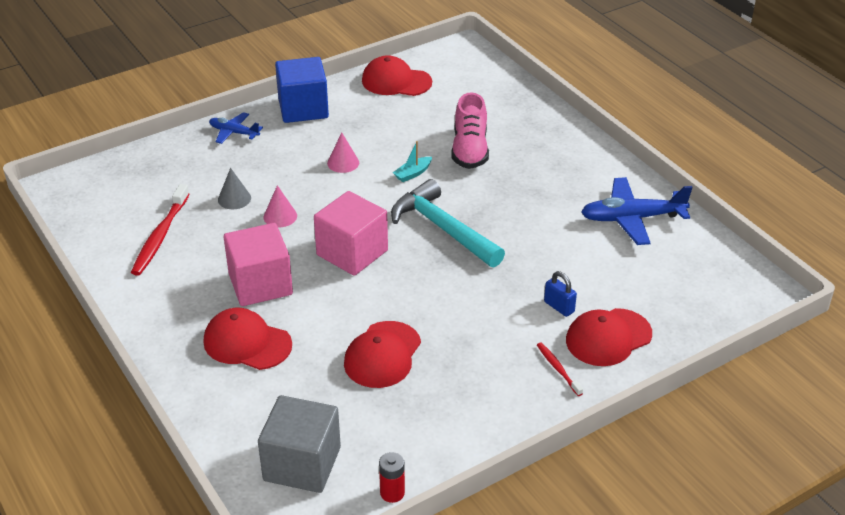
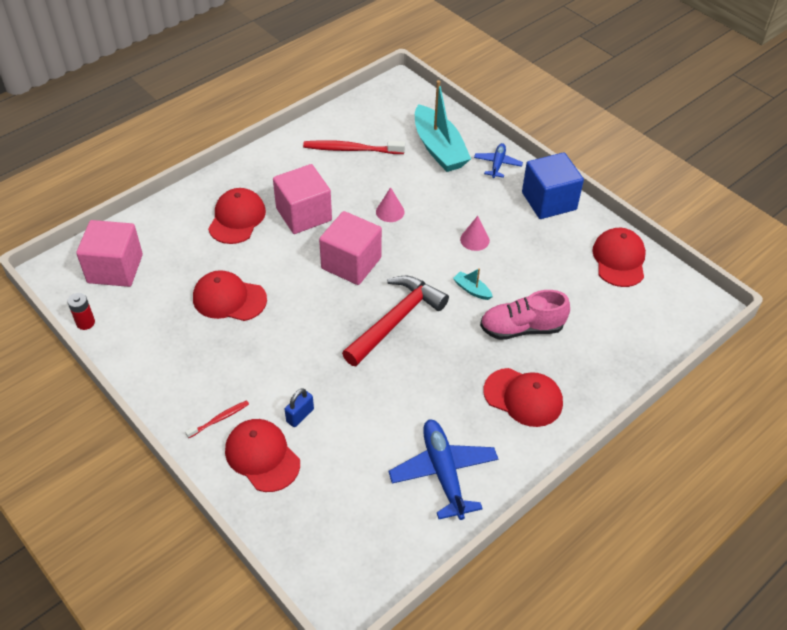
camera: 80 degrees right, 10 degrees up
grey cone [218,168,251,209] -> none
grey cube [258,395,341,493] -> pink cube [76,220,143,287]
turquoise hammer [391,179,505,267] -> red hammer [342,276,449,366]
none -> turquoise boat [415,80,471,172]
none -> red cap [484,368,563,427]

